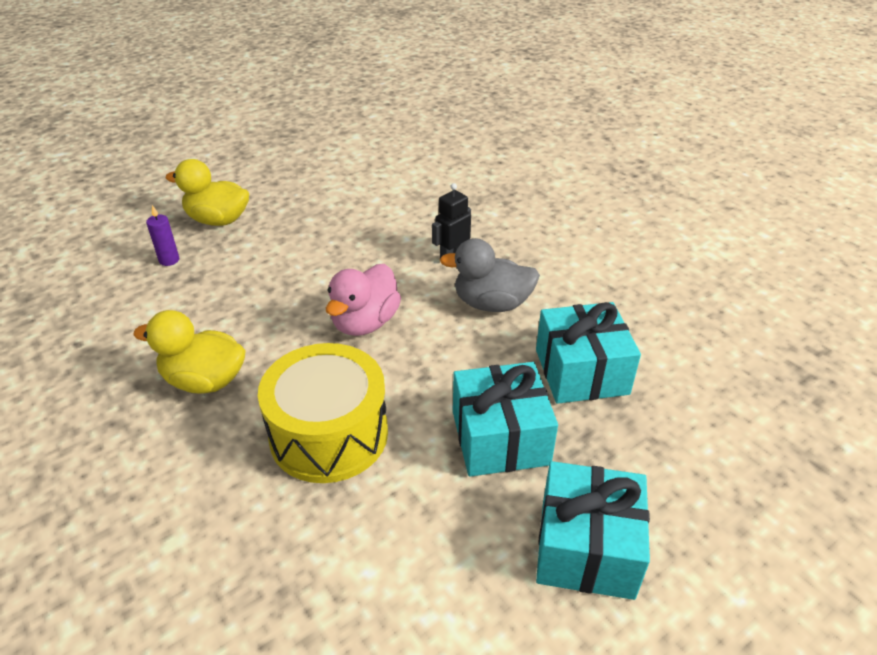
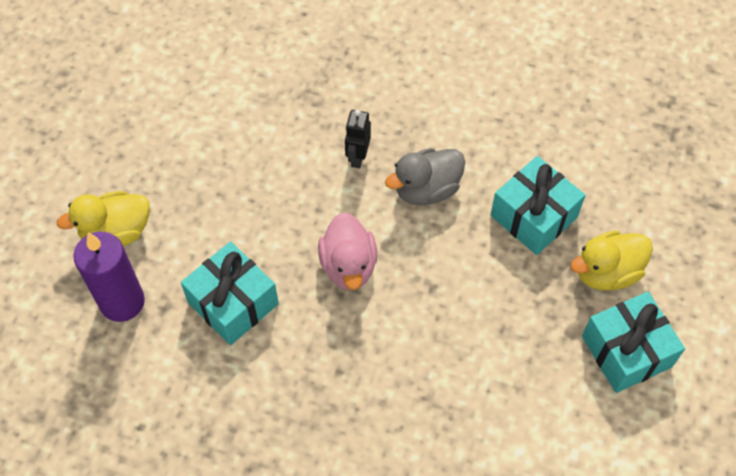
camera: 35 degrees left, 20 degrees up
yellow duck [133,310,246,394] -> yellow duck moved to [570,231,653,290]
purple candle [146,205,179,266] -> purple candle [73,232,145,322], size x2.21
yellow drum [258,343,388,483] -> none
turquoise gift [453,362,558,477] -> turquoise gift moved to [181,241,279,345]

